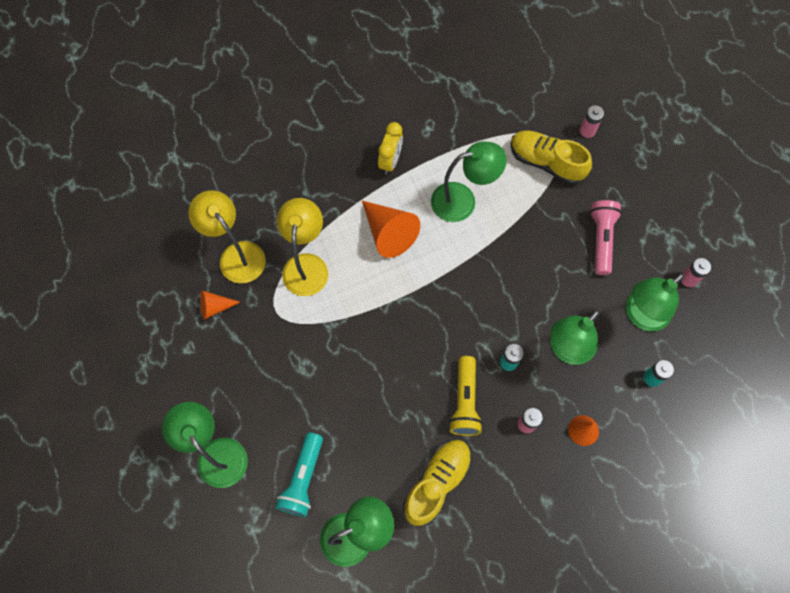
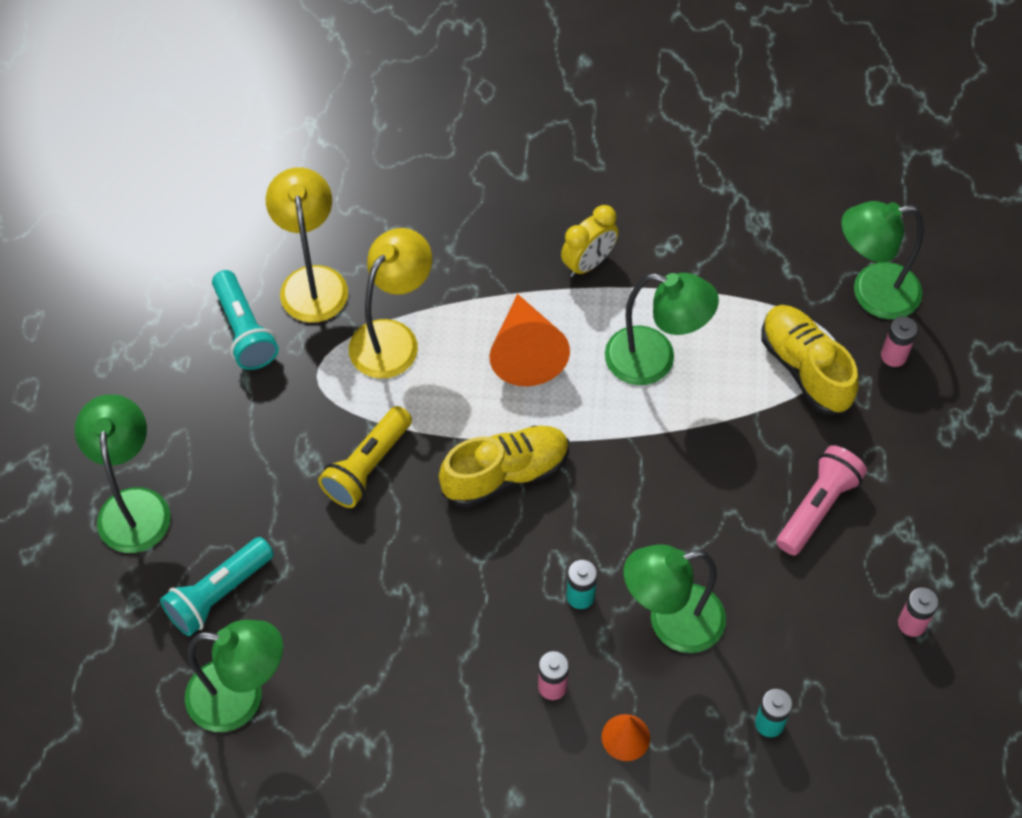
camera: 30 degrees right, 10 degrees down
orange cone [200,290,240,320] -> turquoise flashlight [212,270,279,370]
yellow shoe [403,440,472,526] -> yellow shoe moved to [439,426,569,507]
yellow flashlight [449,356,483,436] -> yellow flashlight moved to [318,406,412,508]
green lamp [626,273,684,331] -> green lamp moved to [841,201,924,319]

